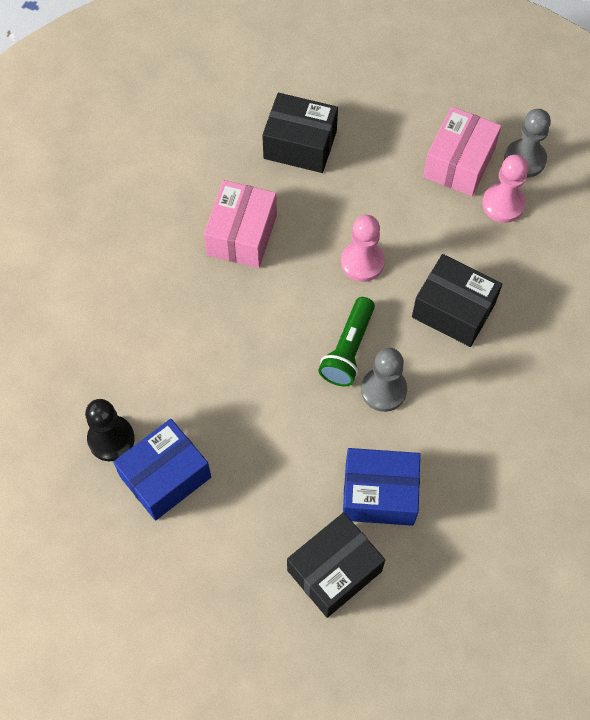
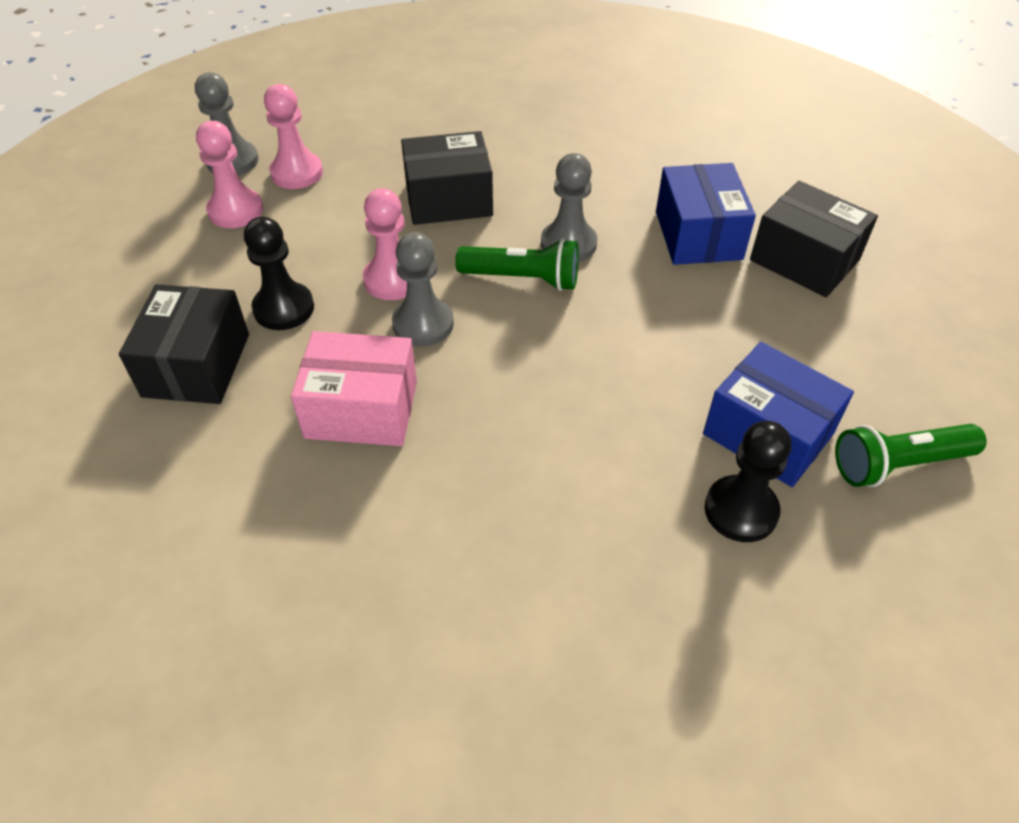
camera: 100 degrees left, 15 degrees down
black box [412,254,502,347] -> black box turned 60 degrees clockwise [401,131,493,225]
pink box [423,107,502,196] -> pink pawn [196,121,263,228]
none -> black pawn [244,217,314,330]
none -> grey pawn [392,232,454,347]
none -> green flashlight [835,424,987,487]

